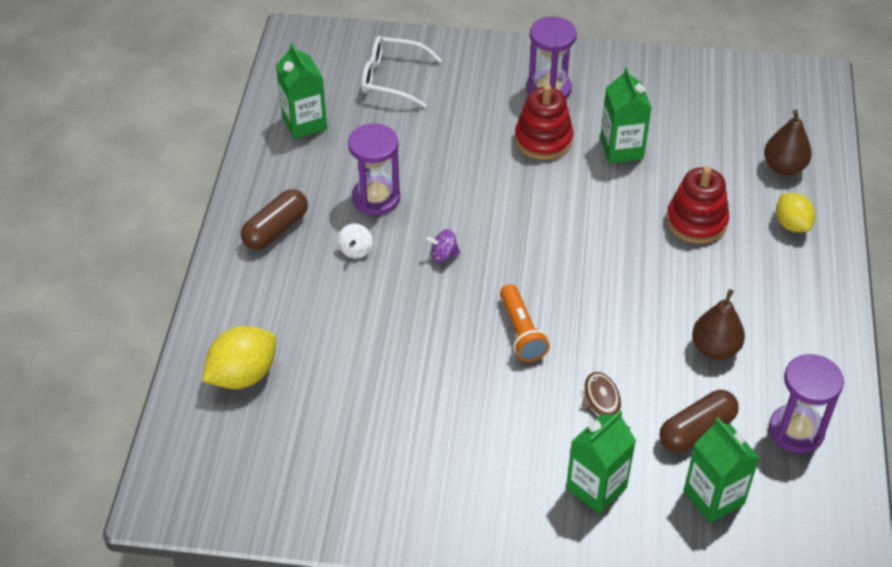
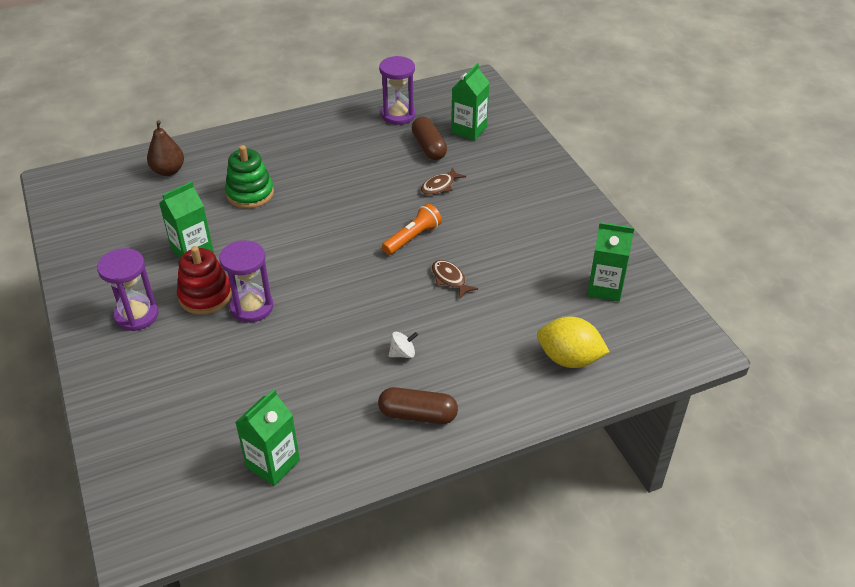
camera: 120 degrees left, 5 degrees down
purple hourglass [348,123,400,215] -> purple hourglass moved to [219,240,273,323]
white glasses [361,36,442,108] -> none
purple spinning top [426,229,460,262] -> none
green carton [566,410,636,514] -> green carton moved to [587,222,634,302]
brown capsule [659,390,739,453] -> brown capsule turned 45 degrees clockwise [412,117,447,160]
red stacking toy [666,166,729,244] -> green stacking toy [225,145,274,209]
brown pear [692,289,745,360] -> none
yellow lemon [776,193,815,232] -> none
none -> brown fish [432,260,478,298]

